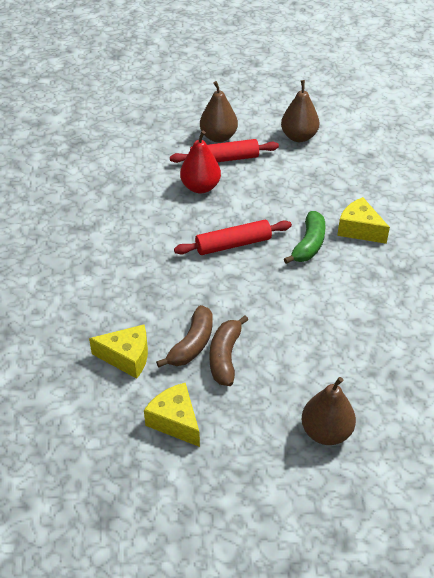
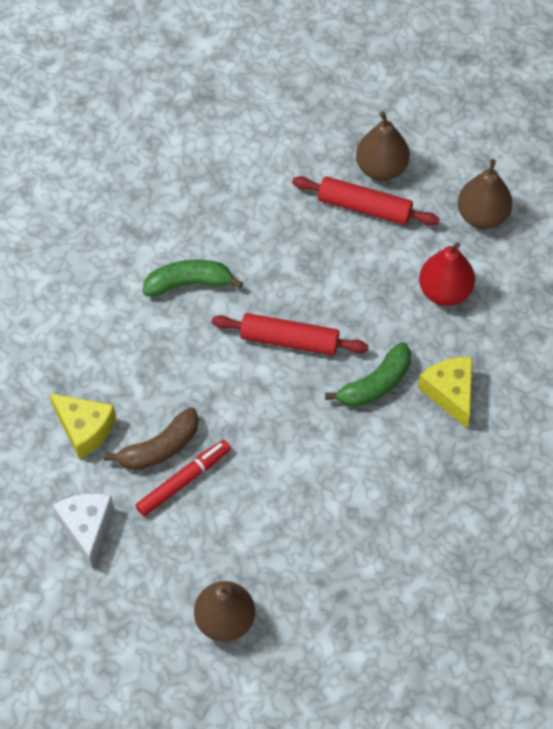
camera: 30 degrees right, 15 degrees up
yellow cheese [144,382,200,447] -> white cheese [52,494,114,569]
red pear [180,131,221,193] -> red pear moved to [419,242,475,306]
brown banana [210,315,248,386] -> red marker [136,440,231,516]
none -> green banana [143,260,243,296]

